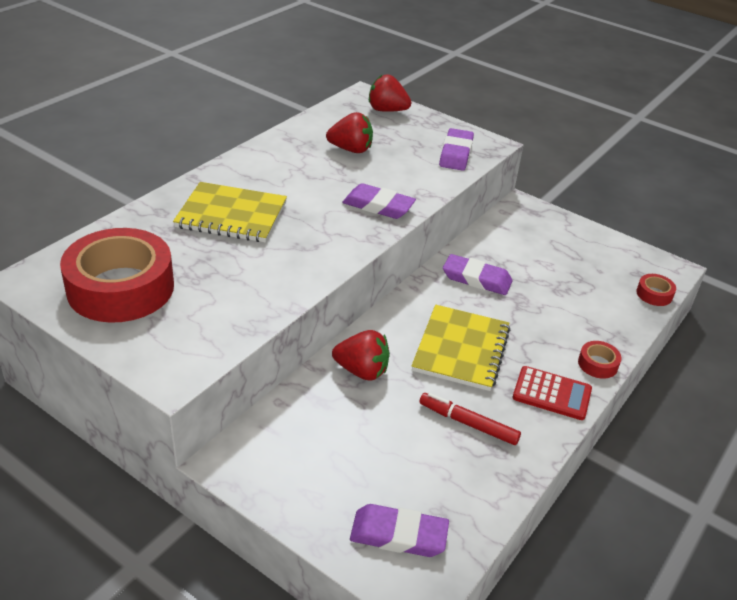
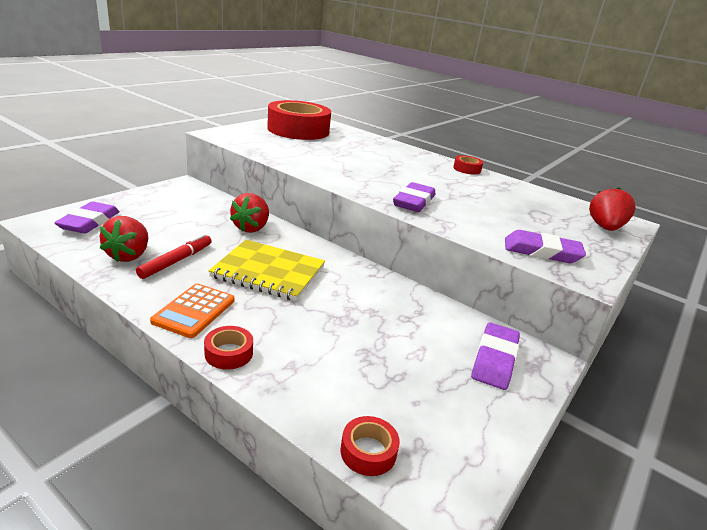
camera: 90 degrees right, 10 degrees down
yellow notebook [173,182,287,242] -> none
red strawberry [326,112,373,153] -> red strawberry moved to [100,216,148,262]
purple eraser [443,254,513,295] -> purple eraser moved to [471,322,520,390]
red calculator [513,366,592,420] -> orange calculator [150,283,234,338]
none -> red tape [453,155,483,174]

